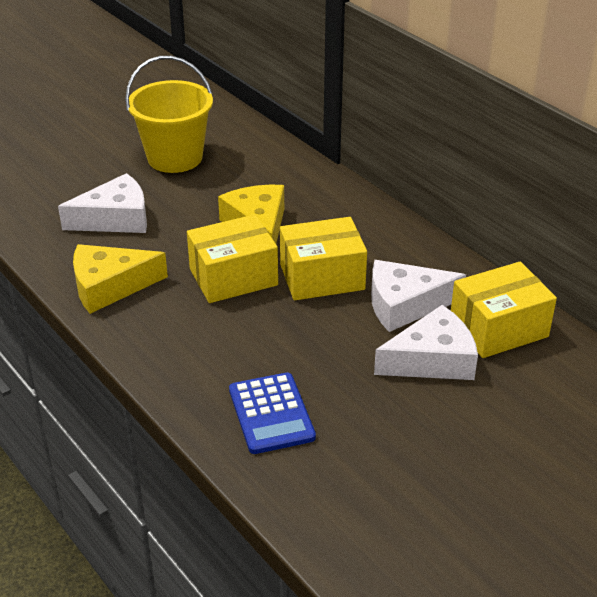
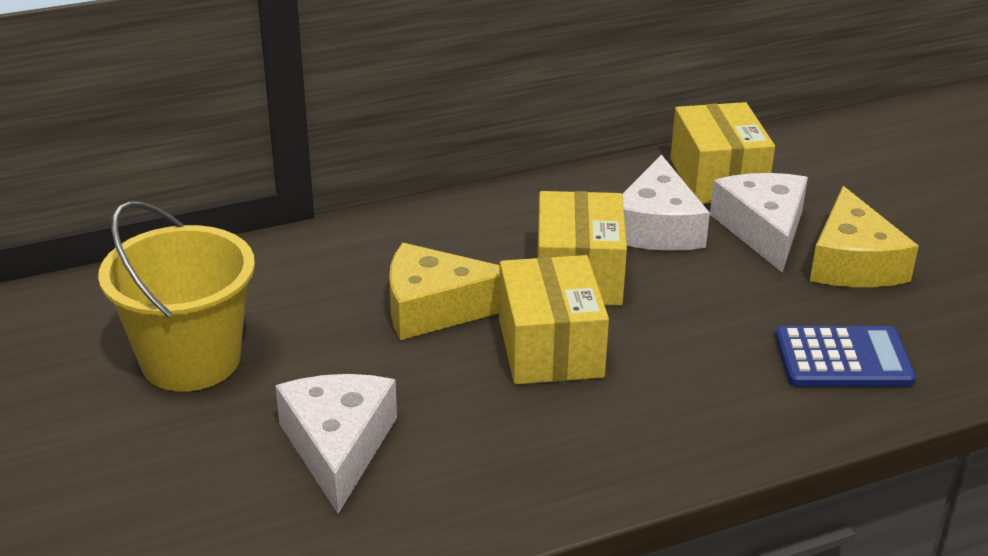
camera: 75 degrees left, 5 degrees down
yellow cheese [73,244,168,314] -> yellow cheese moved to [810,186,919,287]

